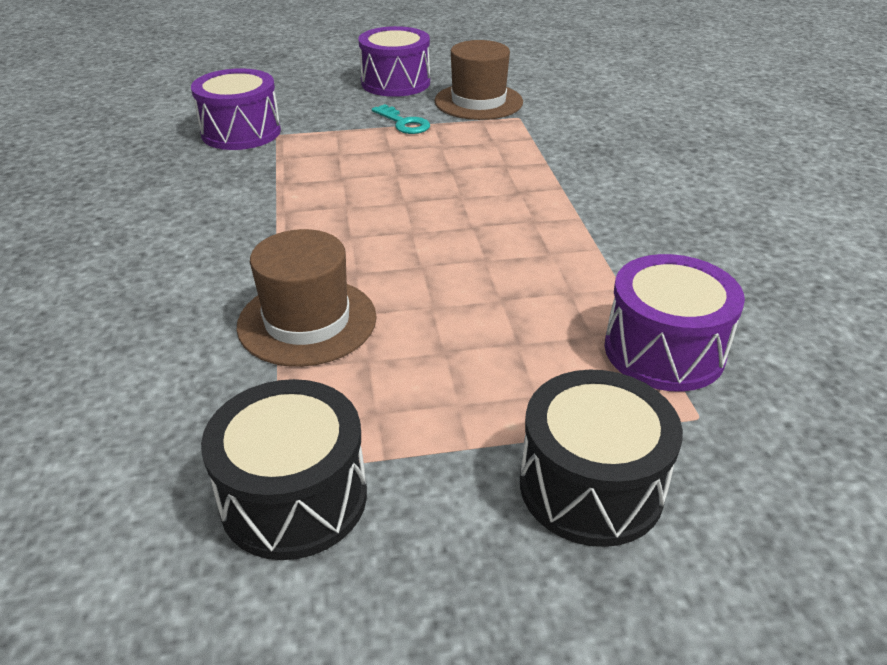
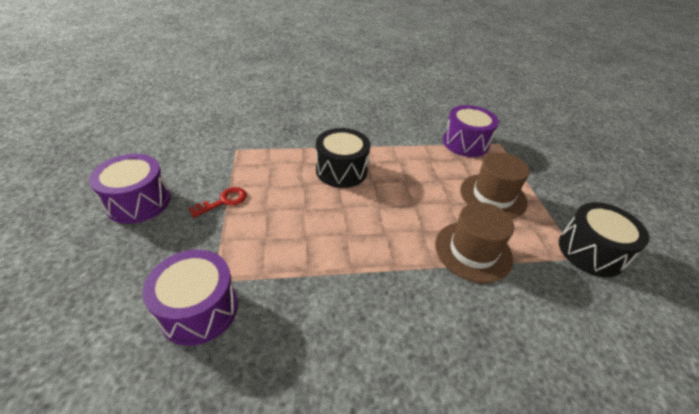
camera: 90 degrees left, 5 degrees up
turquoise key [372,104,430,134] -> red key [189,187,247,218]
brown hat [435,40,523,120] -> brown hat moved to [460,153,530,219]
black drum [520,370,683,547] -> black drum moved to [316,128,371,188]

